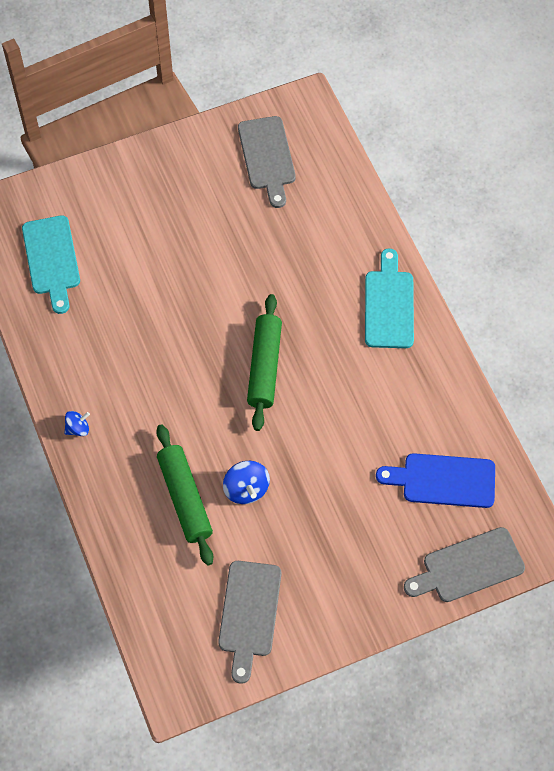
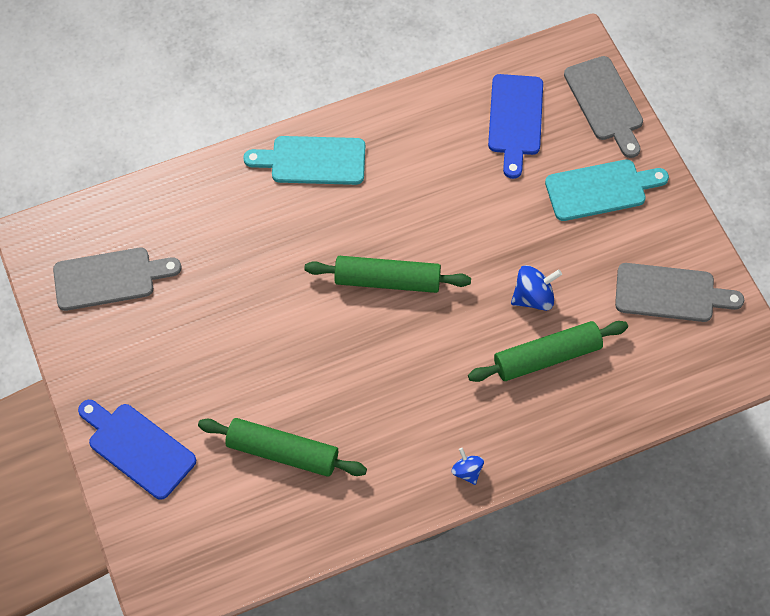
camera: 90 degrees left, 0 degrees up
turquoise cutting board [22,215,80,314] -> turquoise cutting board moved to [545,160,669,221]
none -> blue cutting board [78,400,196,500]
none -> green rolling pin [198,418,367,477]

